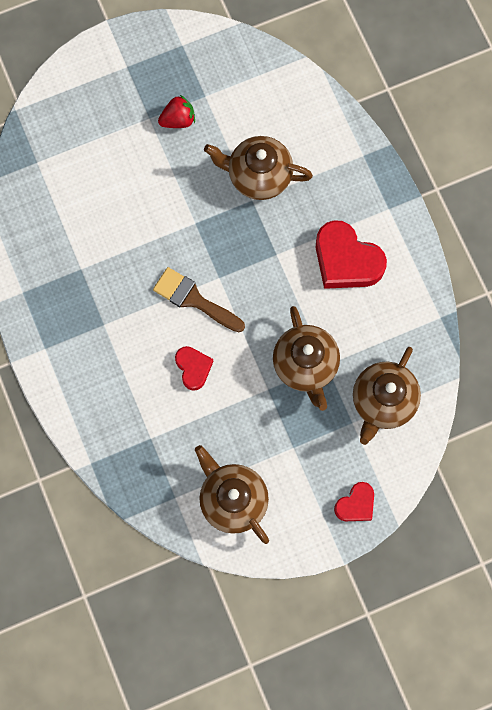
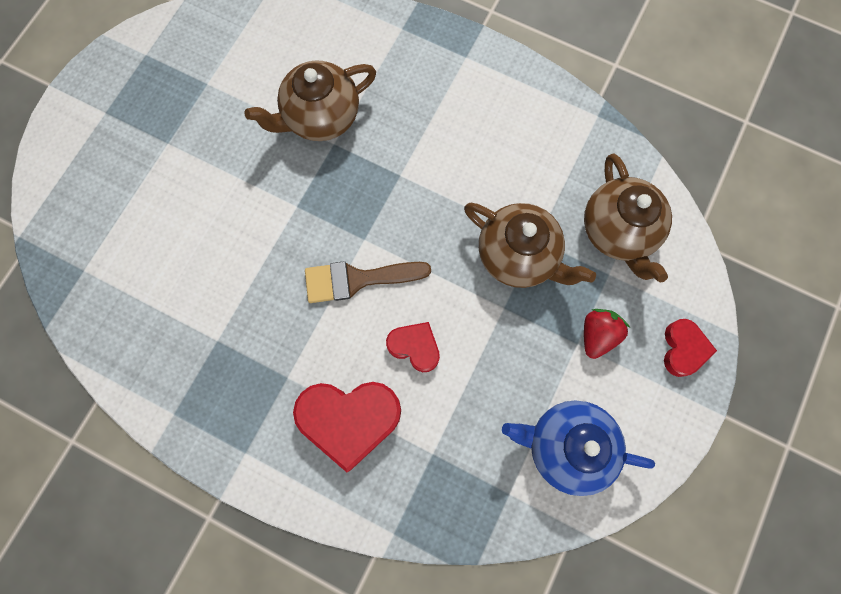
camera: 40 degrees left, 0 degrees up
red strawberry [158,95,195,128] -> red strawberry moved to [584,309,630,359]
brown teapot [195,445,269,544] -> blue teapot [502,400,655,496]
red heart [316,220,387,289] -> red heart moved to [293,382,401,472]

